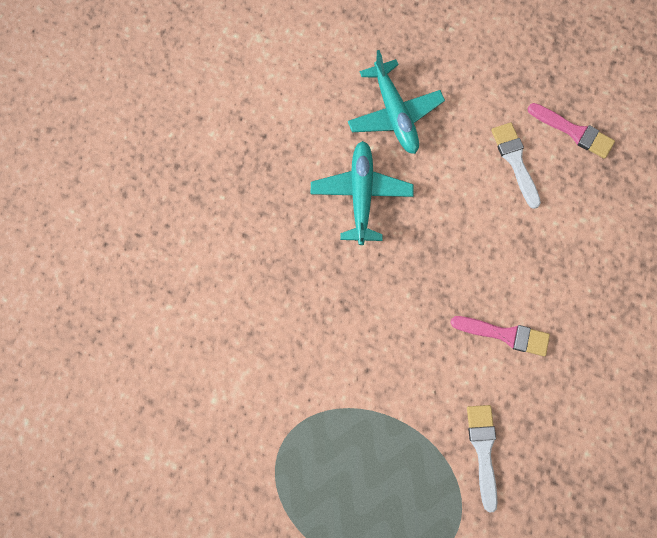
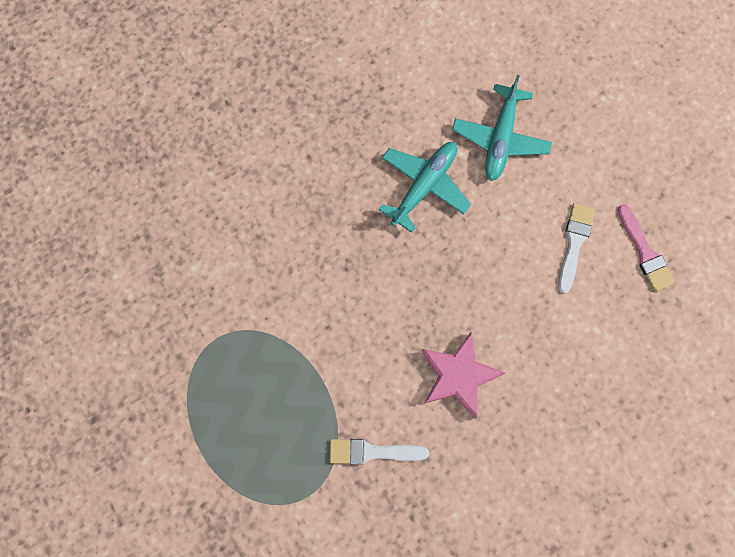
camera: 35 degrees right, 0 degrees up
pink brush [450,316,550,356] -> pink star [421,331,505,419]
white brush [467,405,497,512] -> white brush turned 120 degrees counterclockwise [330,439,429,465]

